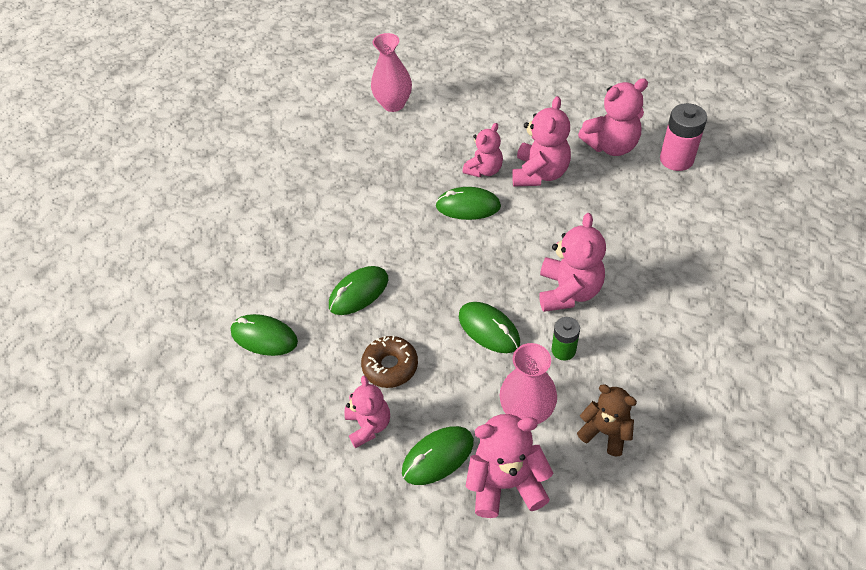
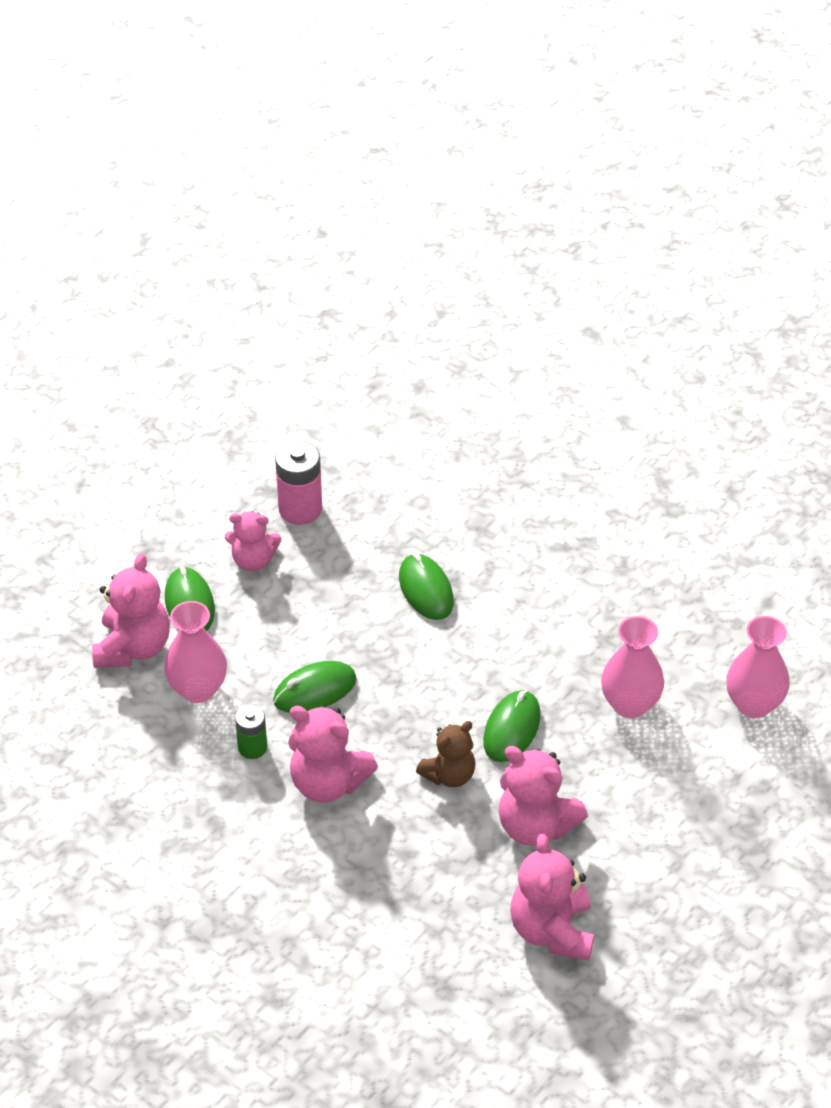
camera: 105 degrees right, 5 degrees down
green mouse [231,314,298,356] -> none
brown donut [361,335,418,388] -> none
pink teddy bear [463,123,503,177] -> none
brown teddy bear [577,384,637,456] -> brown teddy bear moved to [416,721,476,787]
pink battery [660,103,707,171] -> pink battery moved to [275,441,322,525]
none -> pink vase [601,616,664,719]

